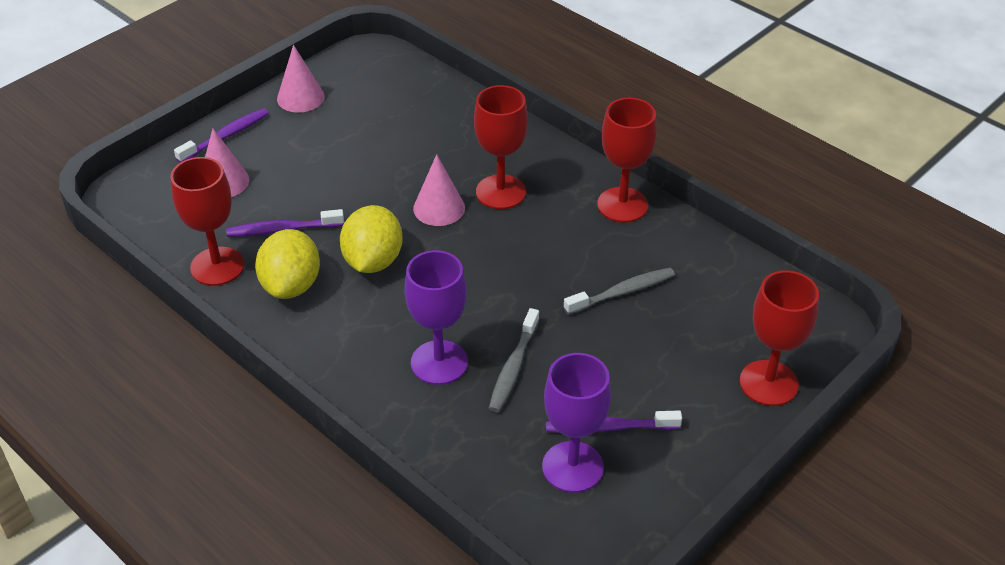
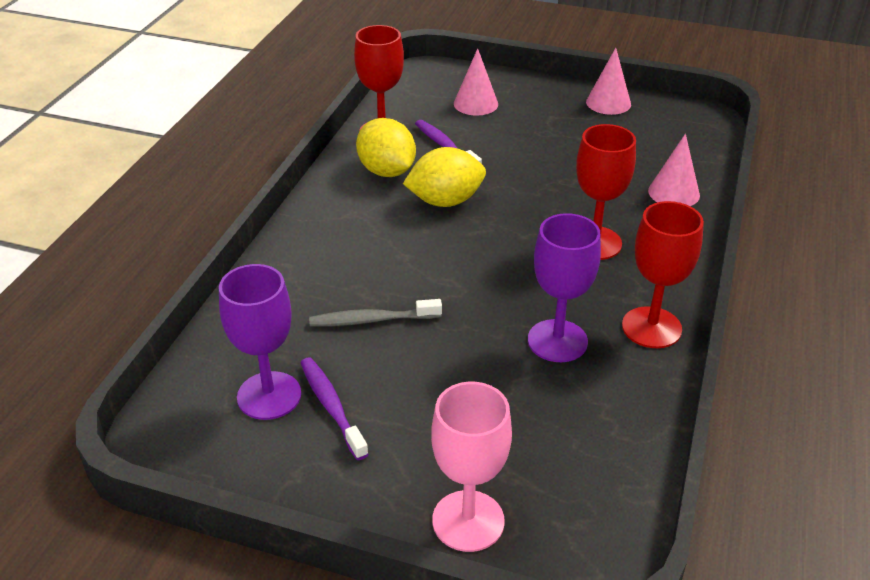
camera: 65 degrees right, 5 degrees down
purple toothbrush [174,108,269,163] -> none
yellow lemon [255,229,320,299] -> yellow lemon turned 75 degrees clockwise [356,118,416,177]
purple goblet [404,250,468,385] -> purple goblet moved to [528,213,601,362]
pink cone [413,154,465,226] -> pink cone moved to [648,134,700,206]
grey toothbrush [564,268,675,315] -> none
red goblet [740,271,819,406] -> pink goblet [431,382,512,552]

